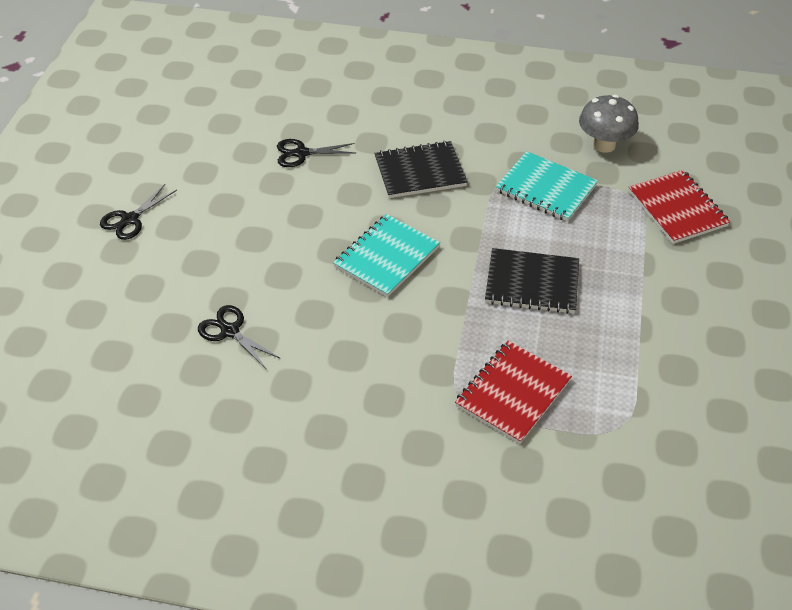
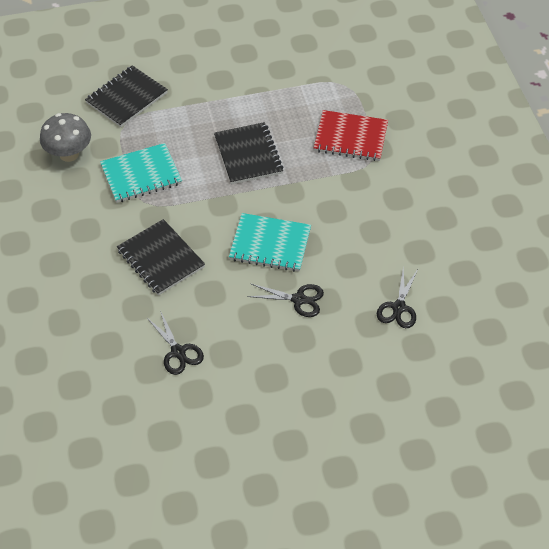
camera: 115 degrees left, 5 degrees up
black scissors [100,184,177,240] -> black scissors moved to [247,284,324,317]
turquoise notebook [496,151,598,222] -> turquoise notebook turned 60 degrees clockwise [100,143,182,203]
red notebook [628,170,730,244] -> black notebook [85,65,168,127]

